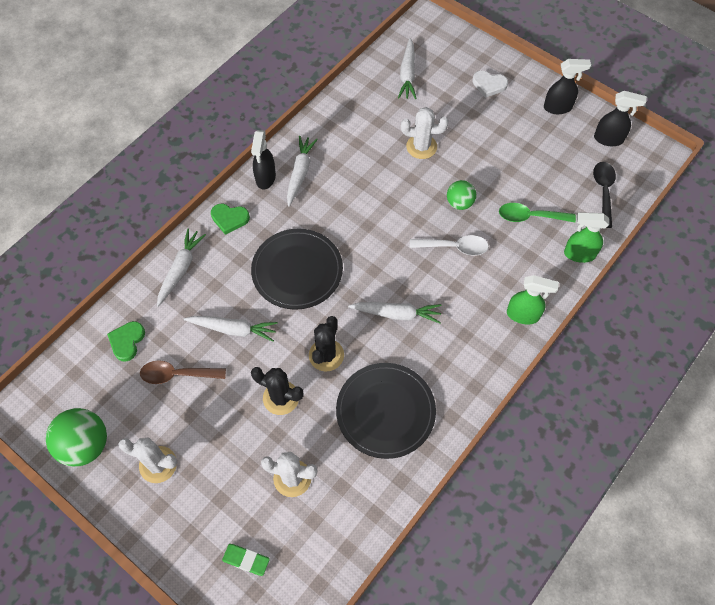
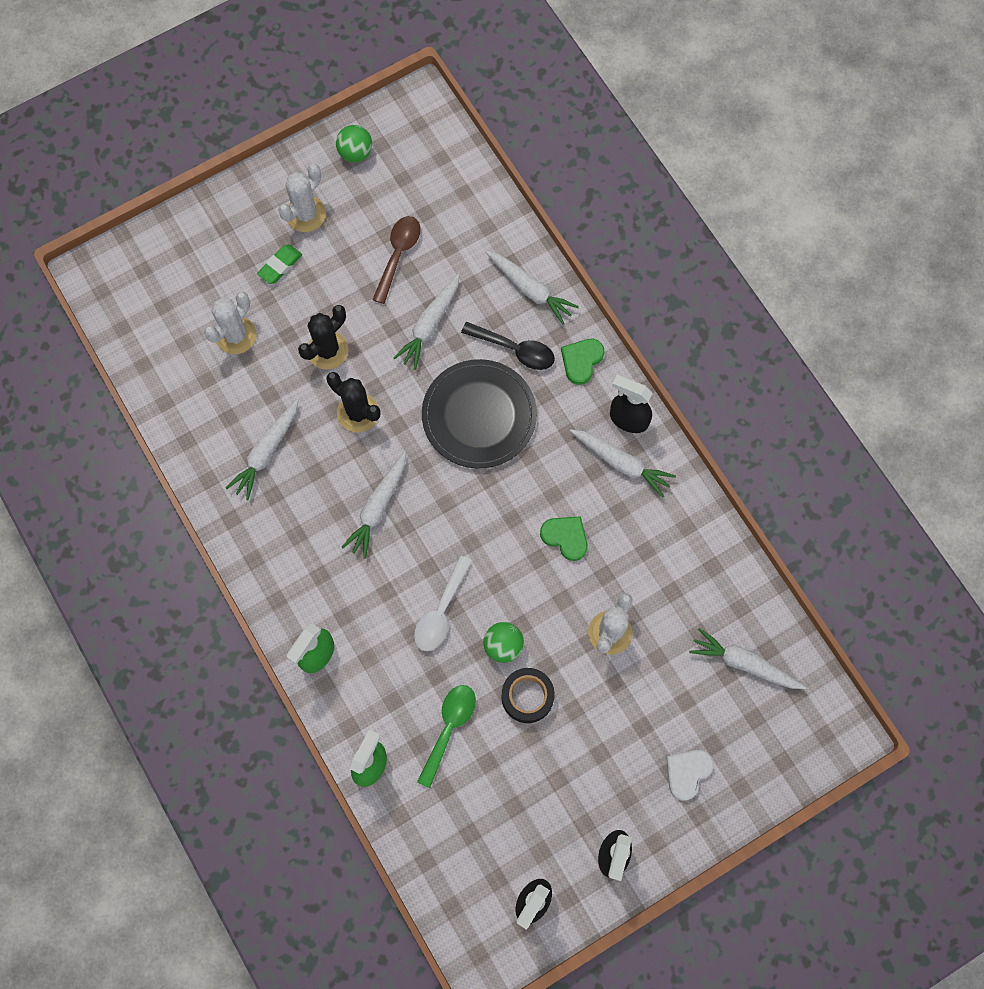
camera: 110 degrees right, 10 degrees up
green ball [46,408,107,467] -> green ball [336,125,372,162], size x0.60
green heart [107,321,145,362] -> green heart moved to [540,516,588,561]
green eraser [222,544,270,576] -> green eraser moved to [257,244,302,284]
black plate [336,363,436,459] -> white carrot [226,399,298,500]
black spoon [593,162,616,228] -> black spoon moved to [461,322,555,370]
none -> black tape [502,668,555,723]

